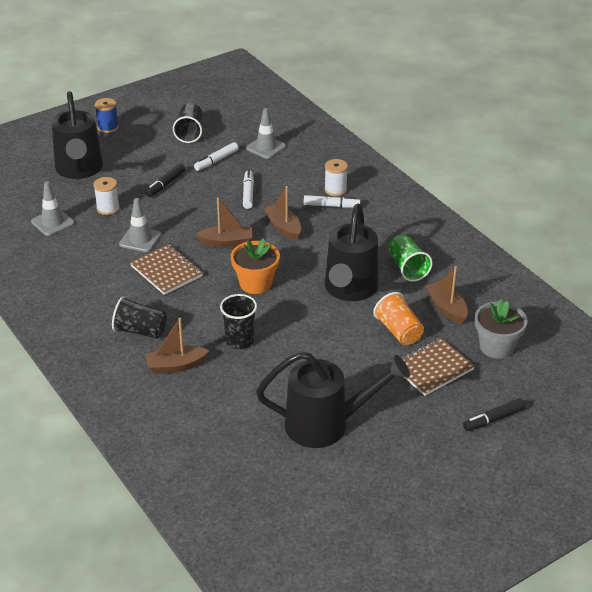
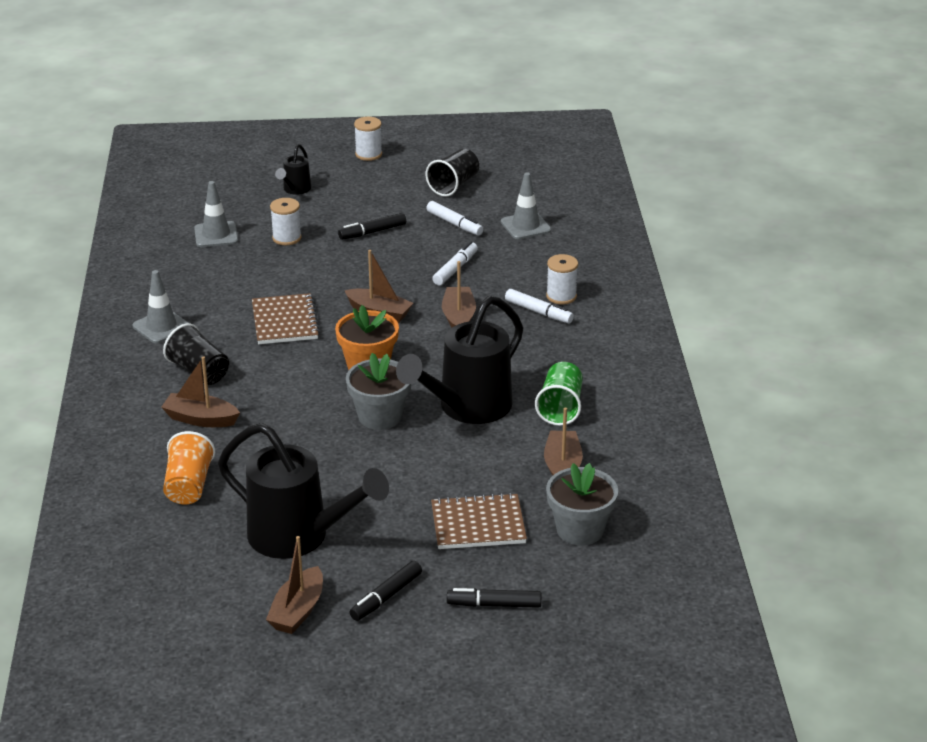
camera: 30 degrees right, 5 degrees down
black watering can [52,91,103,179] -> black watering can [275,144,311,195], size x0.46
blue spool [95,98,119,133] -> white spool [354,117,382,161]
grey traffic cone [119,198,161,252] -> grey traffic cone moved to [133,270,188,343]
white marker [194,142,238,171] -> white marker turned 120 degrees counterclockwise [426,201,483,236]
black cup [220,294,257,349] -> none
orange cup [373,292,424,345] -> orange cup moved to [163,431,215,504]
none -> brown boat [266,536,323,634]
none -> grey flower pot [346,353,411,430]
none -> black marker [349,561,422,621]

